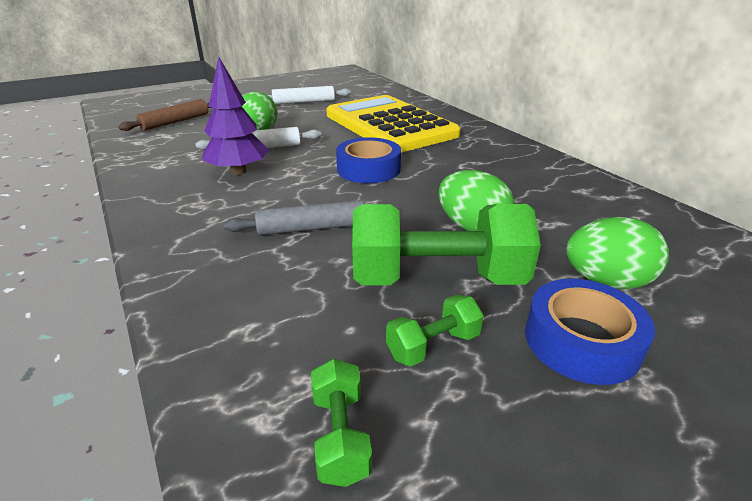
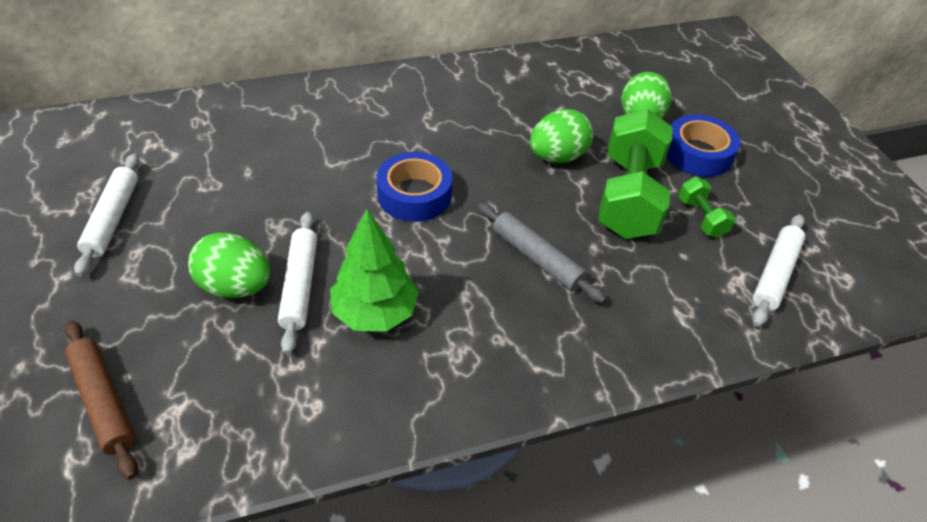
camera: 80 degrees left, 15 degrees up
purple tree [202,57,269,175] -> green tree [330,209,419,332]
grey rolling pin [223,200,364,235] -> grey rolling pin turned 45 degrees counterclockwise [478,203,606,303]
green dumbbell [311,359,372,487] -> white rolling pin [752,214,805,327]
yellow calculator [326,95,461,152] -> none

